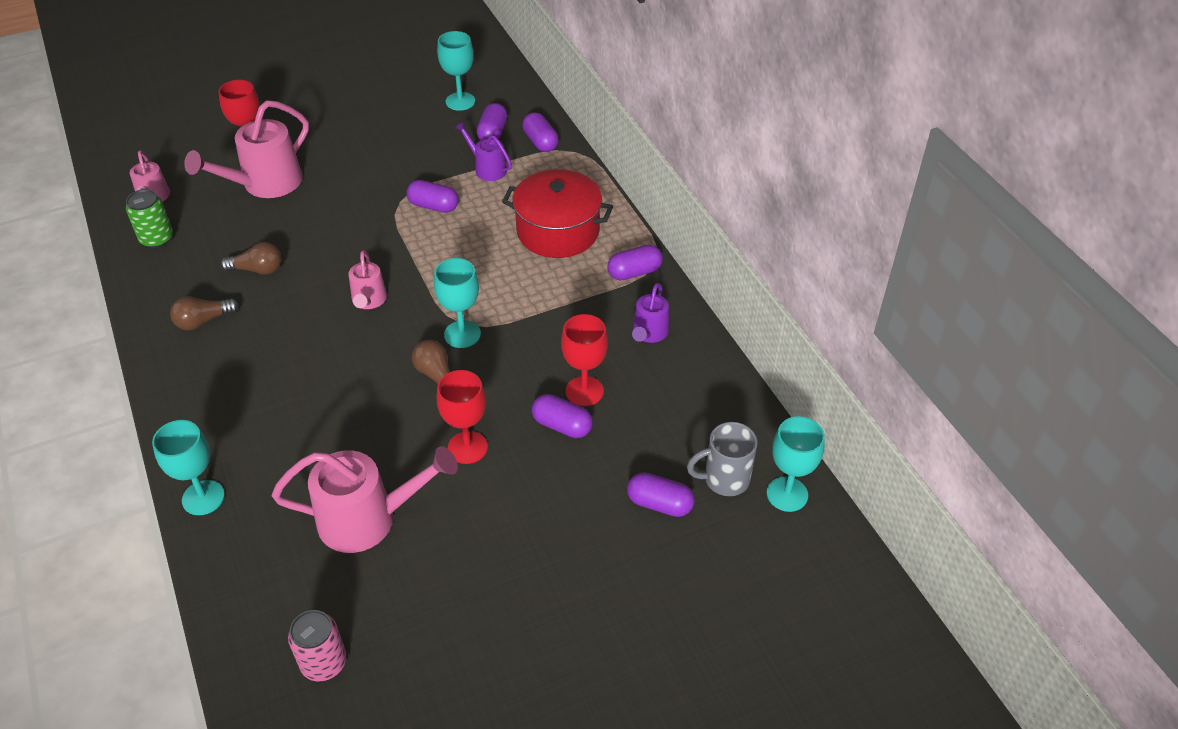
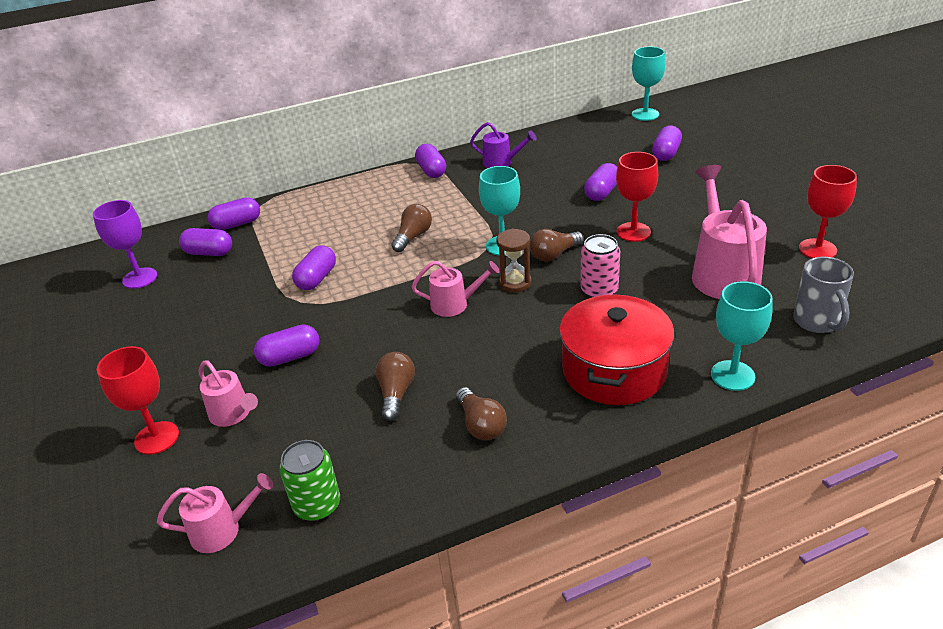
camera: 85 degrees left, 10 degrees down
pink watering can [184,100,309,198] -> pink watering can [199,360,258,427], size x0.55
pink can [288,610,347,682] -> pink can moved to [580,234,620,298]
turquoise goblet [437,31,475,111] -> purple goblet [93,200,157,289]
purple watering can [454,121,512,181] -> none
red pot [502,169,613,258] -> red pot moved to [559,293,675,405]
red goblet [561,314,608,406] -> red goblet moved to [799,165,857,258]
grey mug [687,422,757,496] -> grey mug moved to [793,257,854,333]
none -> purple capsule [254,324,320,367]
none -> brown light bulb [391,204,432,252]
none -> brown hourglass [496,228,531,292]

